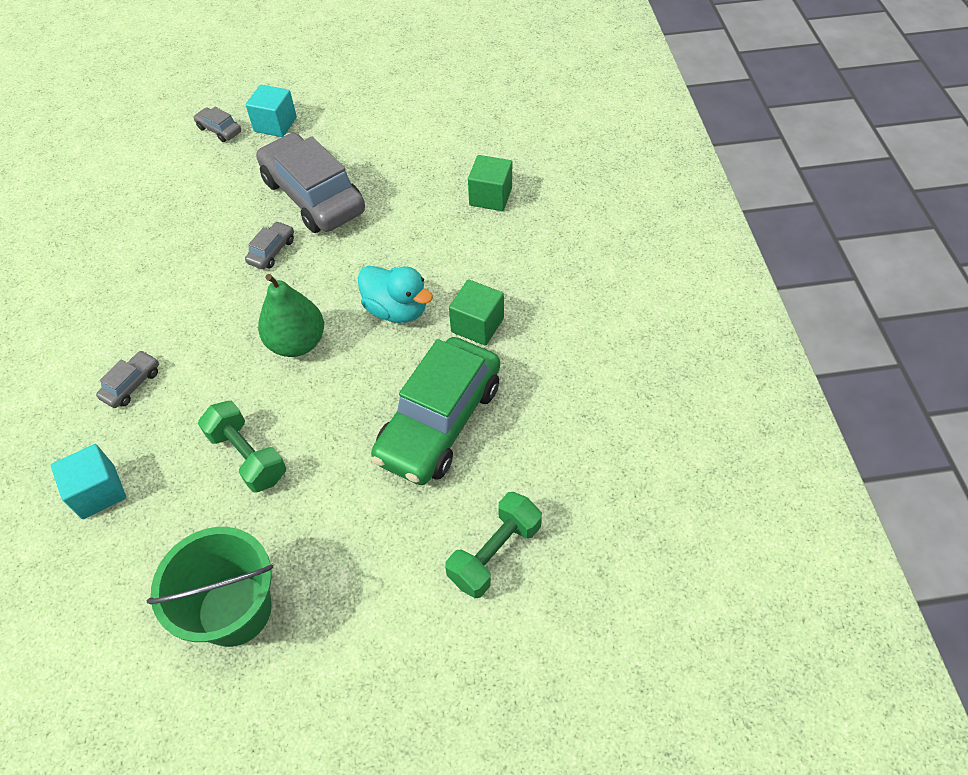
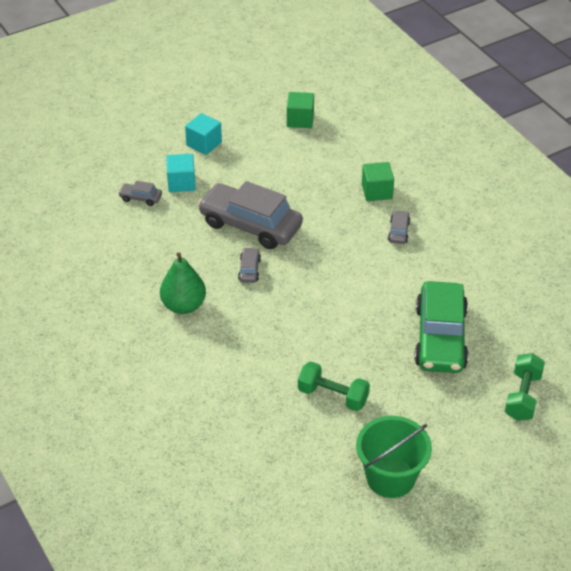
camera: 25 degrees left, 10 degrees down
turquoise cube [50,444,126,519] -> turquoise cube moved to [185,113,222,155]
grey car [96,350,159,408] -> grey car moved to [388,210,410,244]
green pear [258,274,324,357] -> green pear moved to [160,252,206,314]
turquoise duck [358,266,433,323] -> none
green cube [449,279,504,346] -> green cube moved to [287,92,314,128]

